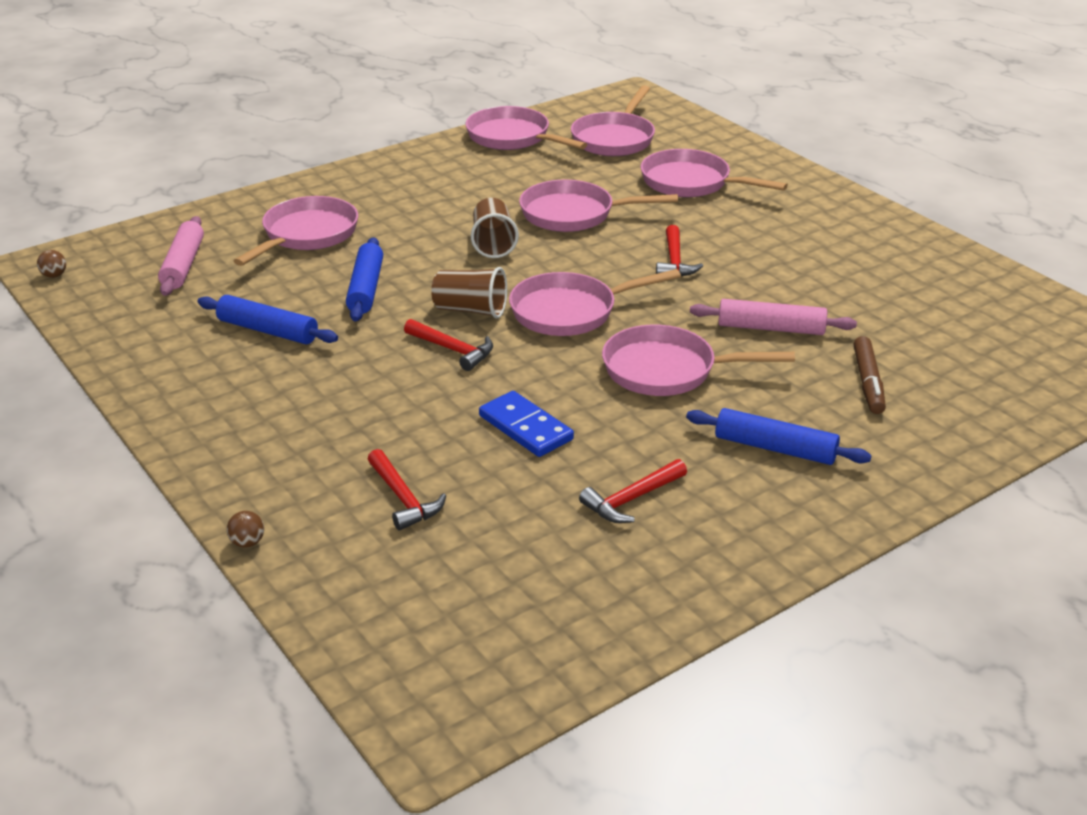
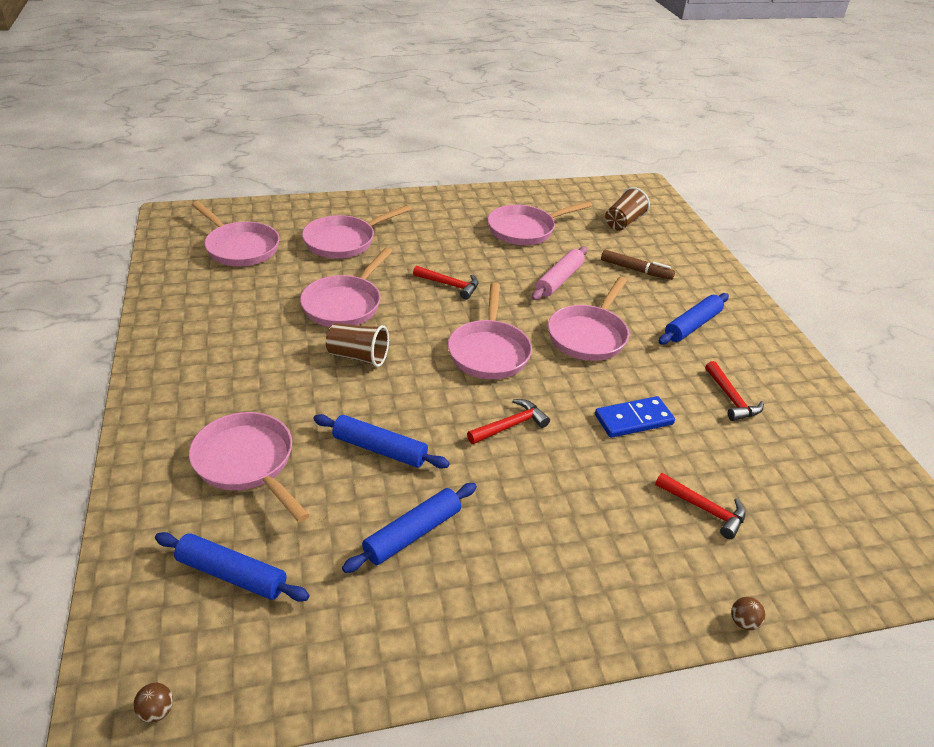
camera: 70 degrees left, 5 degrees up
pink rolling pin [158,216,204,296] -> blue rolling pin [155,532,310,602]
red hammer [368,449,446,530] -> red hammer turned 45 degrees clockwise [655,473,746,539]
brown cup [431,267,507,319] -> brown cup moved to [605,187,650,231]
pink pan [466,106,587,150] -> pink pan moved to [488,201,592,245]

